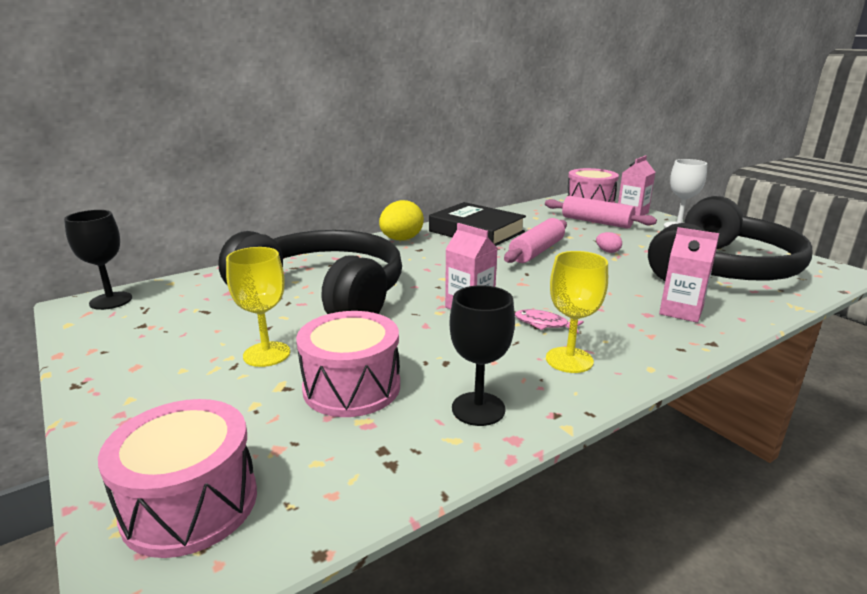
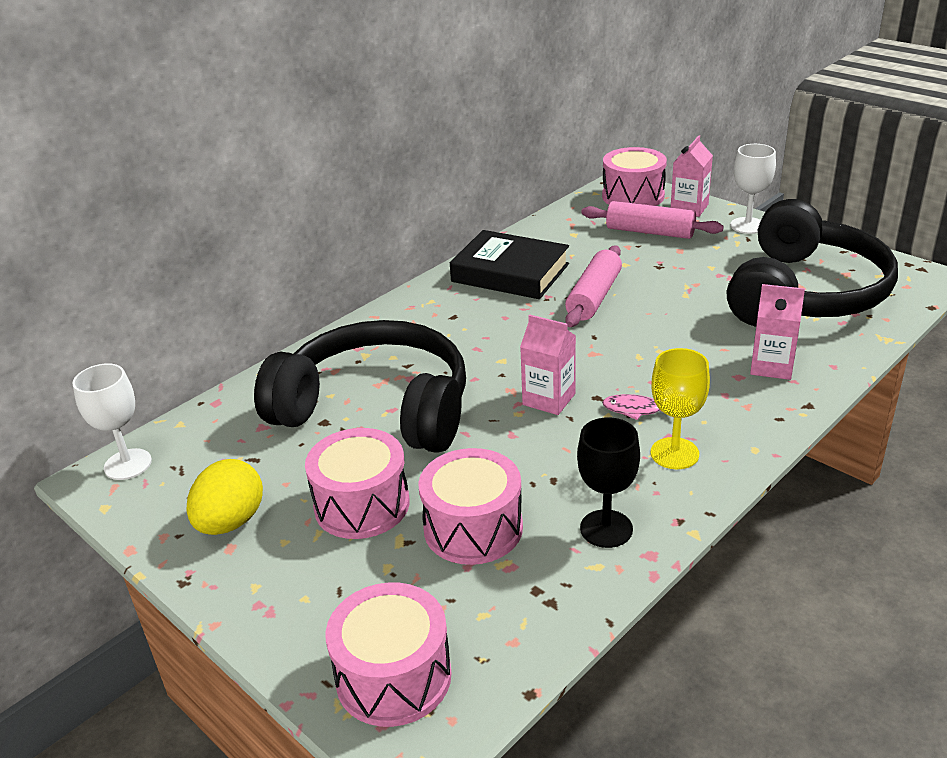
camera: 10 degrees left, 10 degrees up
black goblet [64,210,132,310] -> white goblet [72,363,152,480]
yellow goblet [226,247,290,367] -> pink drum [305,428,410,539]
yellow egg [379,200,424,240] -> yellow egg moved to [186,459,263,535]
pink egg [596,232,622,253] -> none

